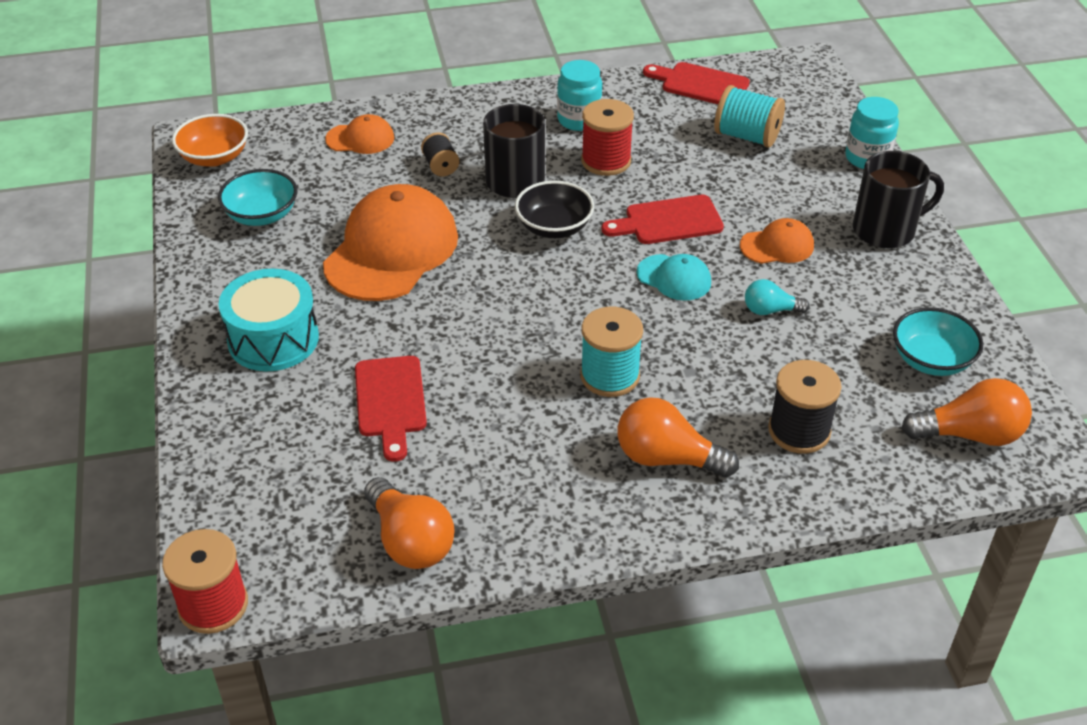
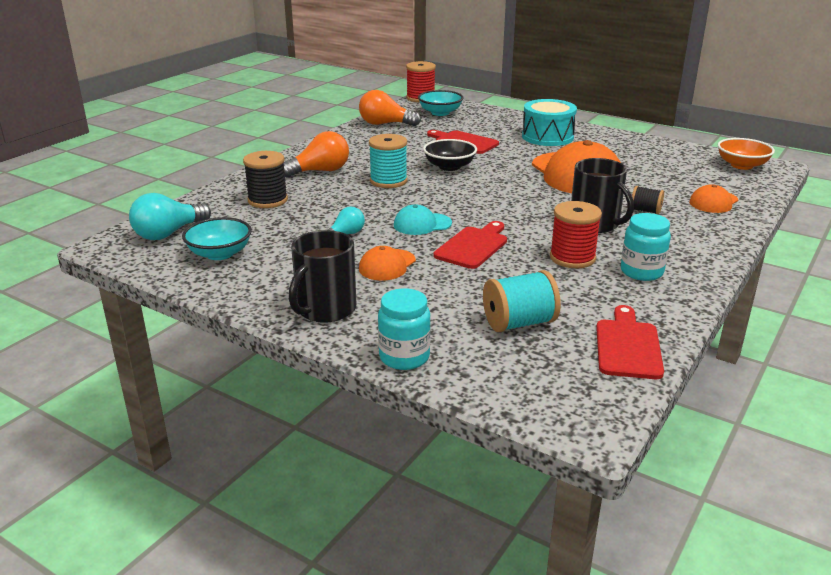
camera: 135 degrees right, 15 degrees down
turquoise bowl [218,169,297,226] -> turquoise bowl moved to [418,90,463,116]
black bowl [515,181,594,238] -> black bowl moved to [423,139,477,171]
red cutting board [643,62,750,104] -> red cutting board turned 60 degrees counterclockwise [596,305,664,379]
orange light bulb [902,378,1032,446] -> turquoise light bulb [129,193,211,240]

